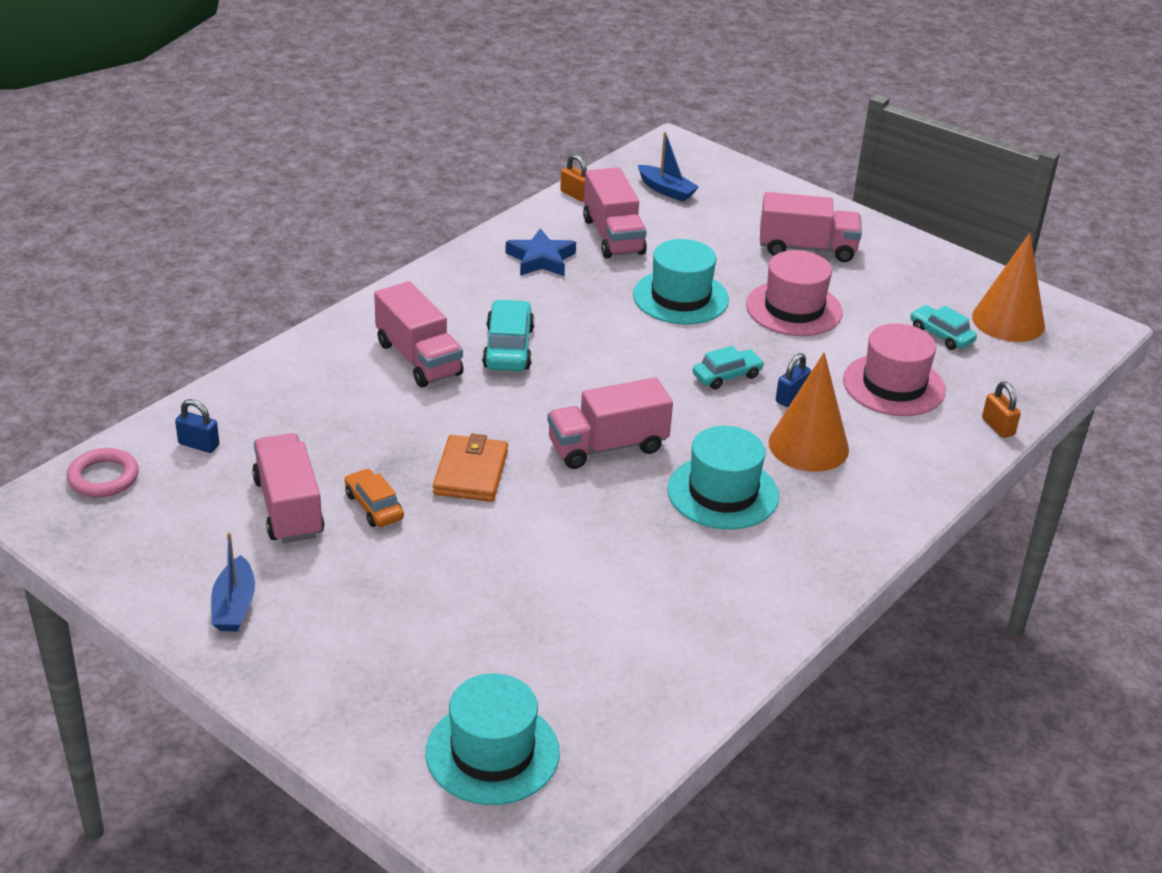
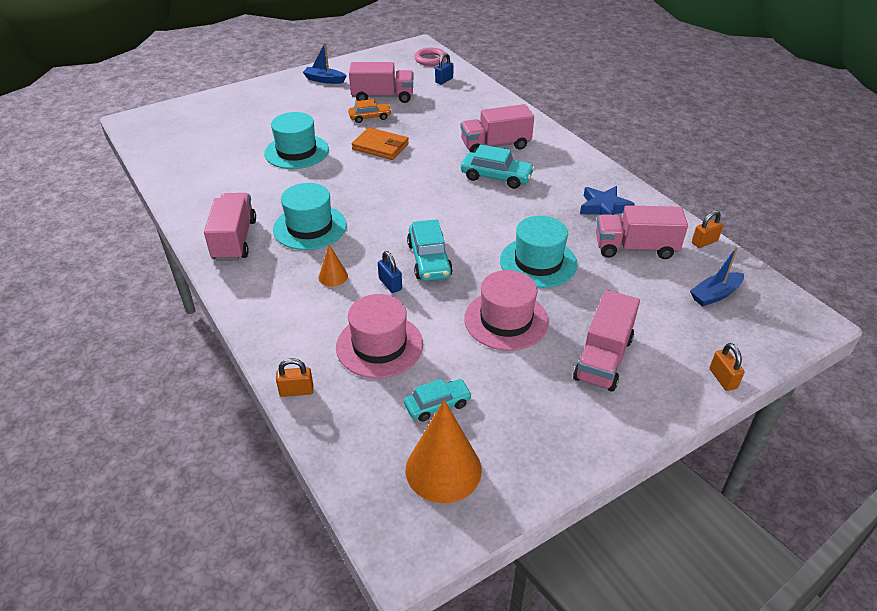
camera: 110 degrees right, 5 degrees up
turquoise hat [426,674,560,805] -> turquoise hat moved to [264,112,329,169]
pink truck [547,377,673,469] -> pink truck moved to [204,193,256,261]
turquoise car [693,346,764,389] -> turquoise car [407,219,453,281], size x1.51
orange cone [769,352,849,472] -> orange cone [319,245,348,287], size x0.50
none -> orange padlock [710,343,745,391]

